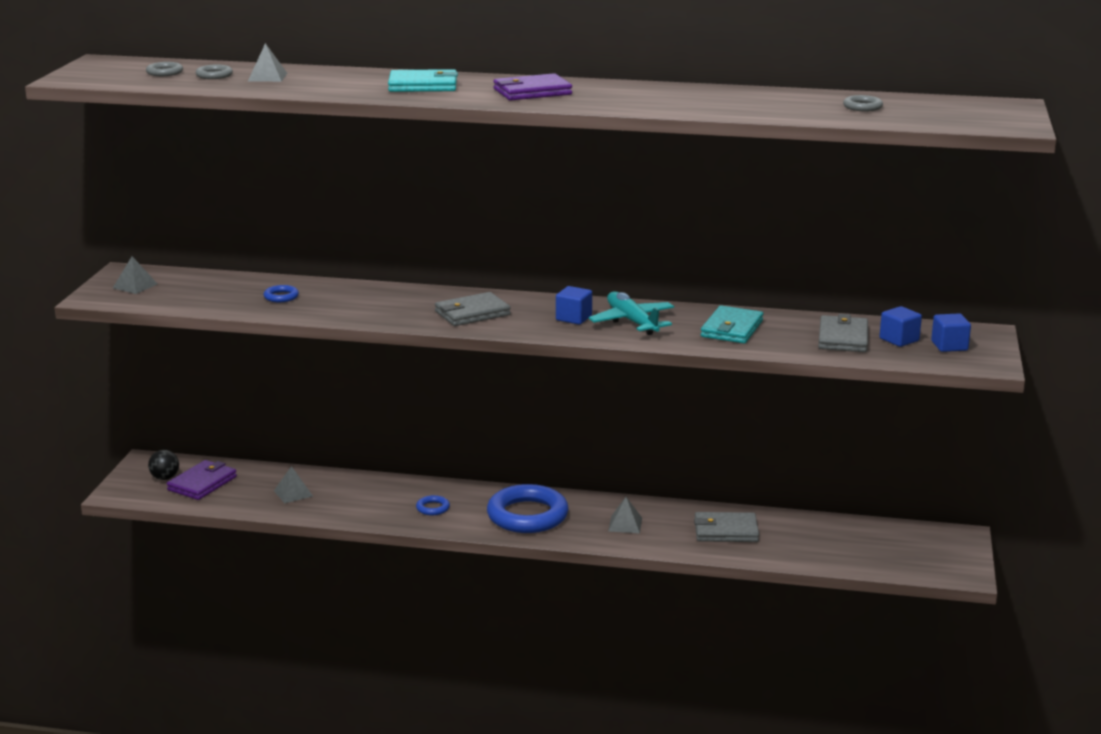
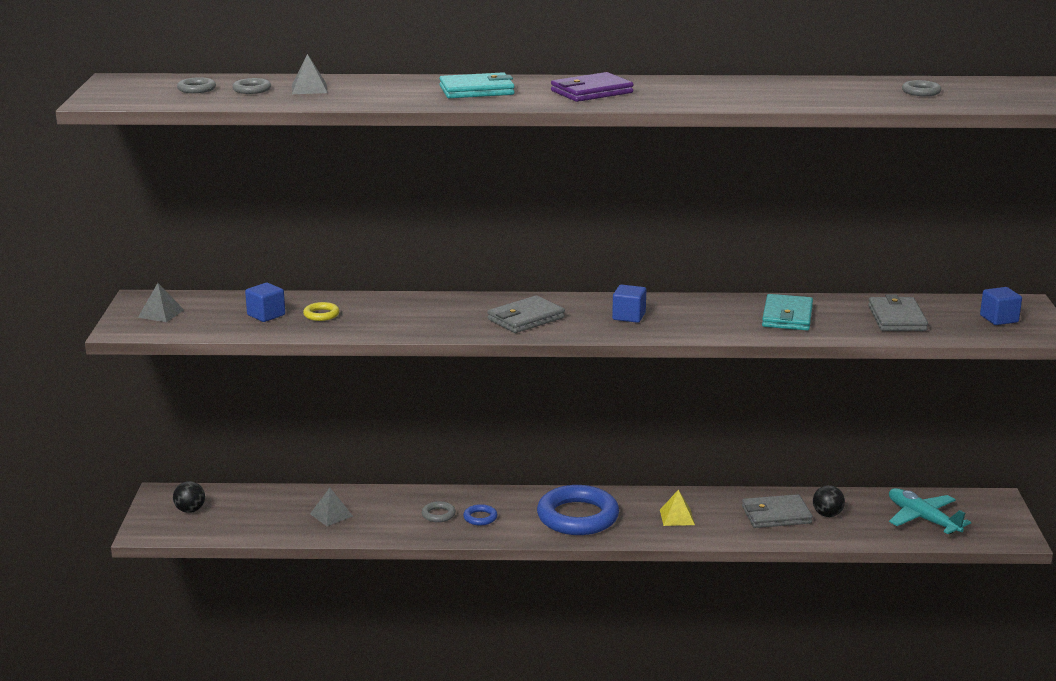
camera: 10 degrees left, 0 degrees up
purple wallet [167,460,237,500] -> none
blue ring [263,285,299,302] -> yellow ring [303,302,340,321]
turquoise plane [589,292,674,335] -> turquoise plane moved to [889,488,971,534]
grey pyramid [608,497,642,533] -> yellow pyramid [660,489,695,526]
blue cube [880,306,922,347] -> blue cube moved to [245,283,285,322]
none -> grey ring [422,501,456,522]
none -> black ball [813,485,845,517]

